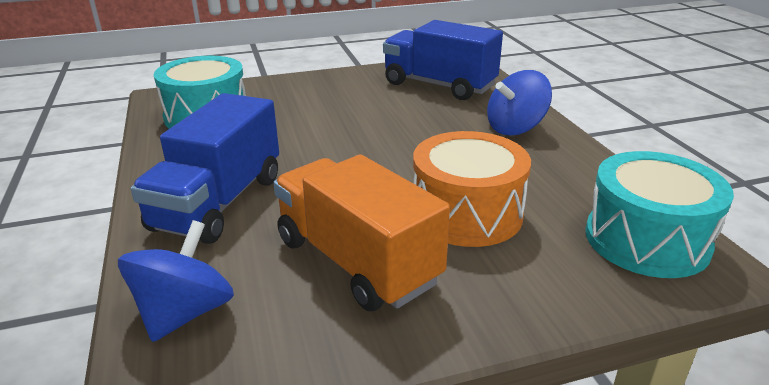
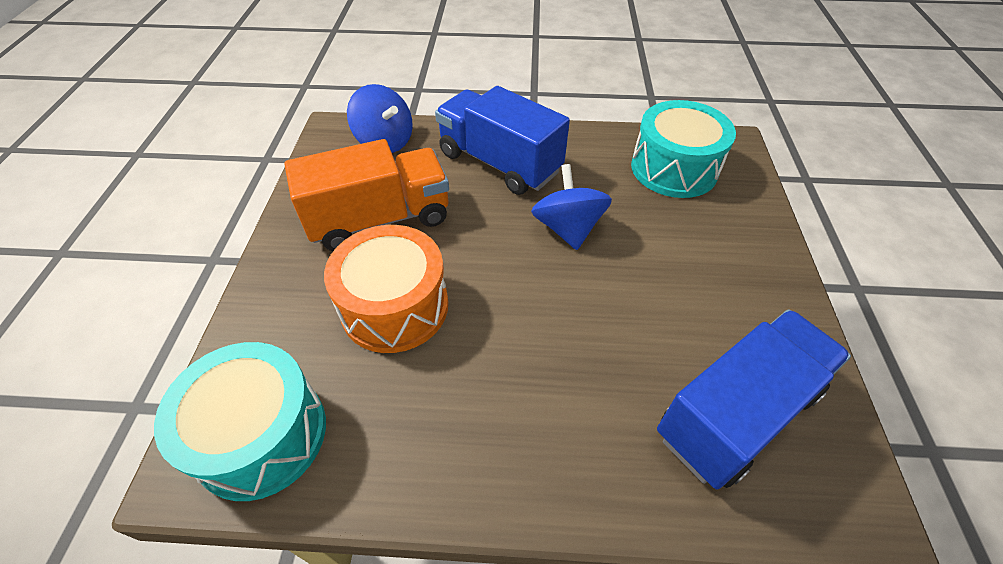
camera: 110 degrees right, 20 degrees up
blue spinning top [487,70,552,136] -> blue spinning top moved to [531,164,612,250]

